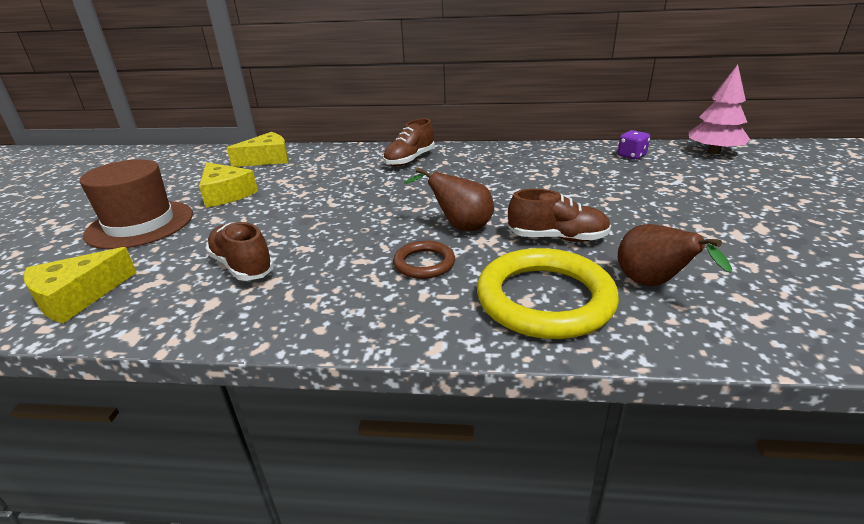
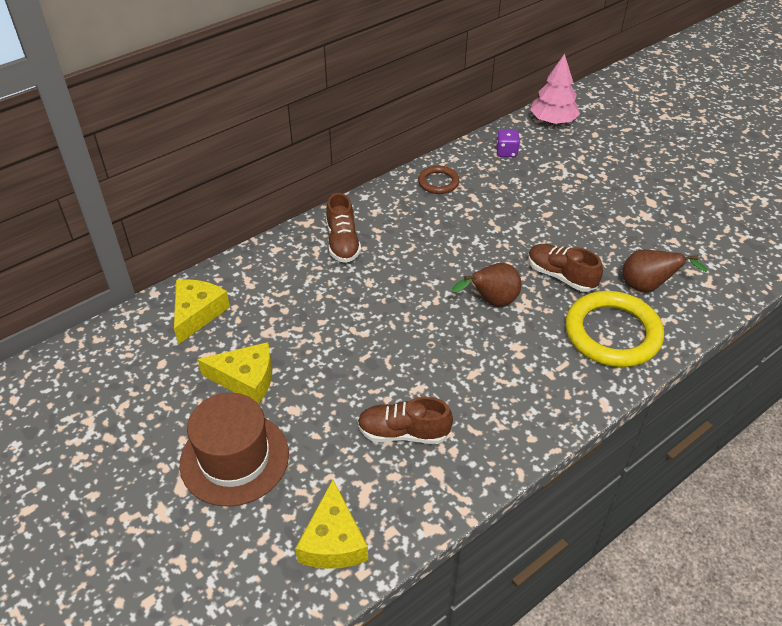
camera: 45 degrees left, 15 degrees up
brown ring [393,241,455,279] -> brown ring moved to [418,166,459,194]
brown shoe [508,189,611,242] -> brown shoe turned 105 degrees counterclockwise [528,244,603,292]

